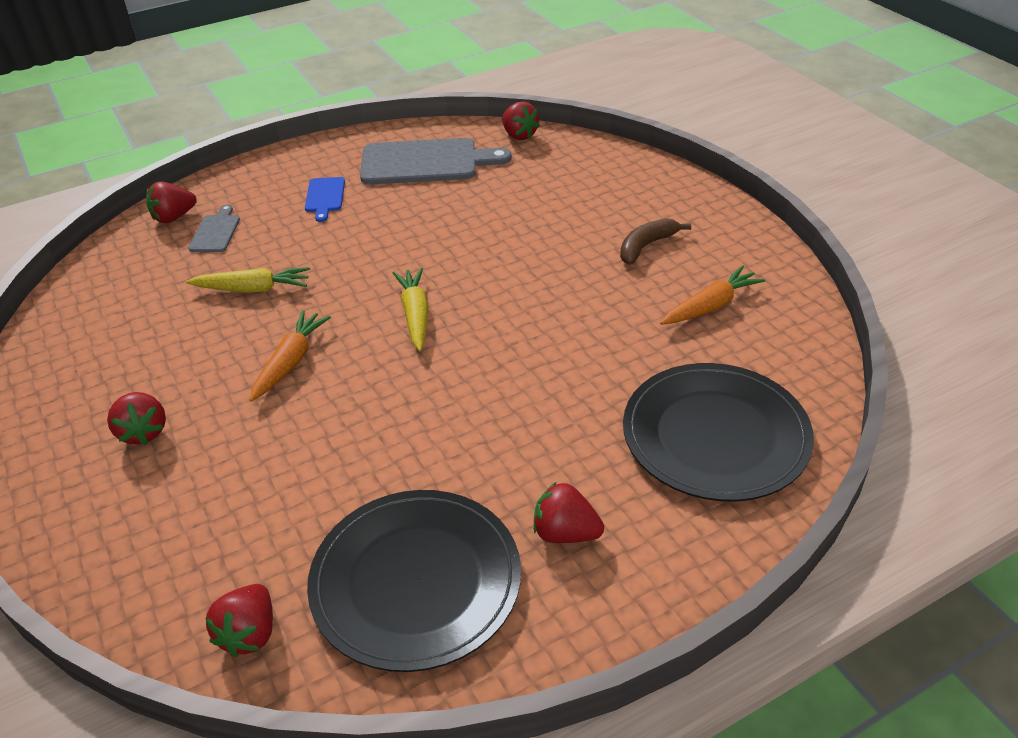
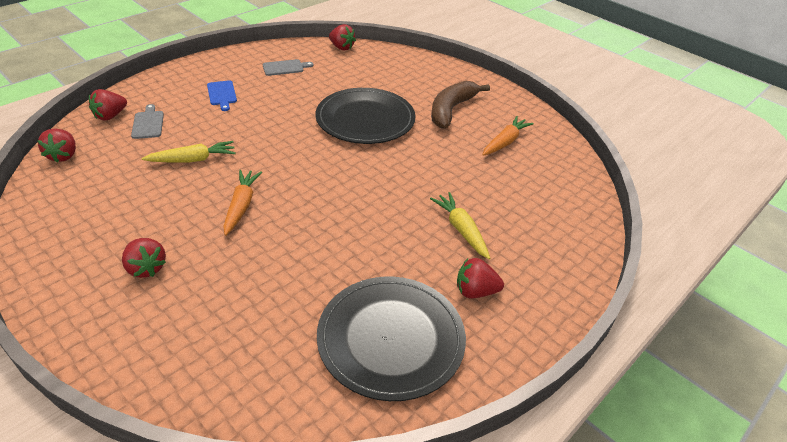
camera: 20 degrees left, 0 degrees up
red strawberry [205,584,273,657] -> red strawberry moved to [37,129,76,163]
grey cutting board [360,138,512,185] -> grey cutting board [263,59,314,76], size x0.49
yellow carrot [393,268,429,351] -> yellow carrot moved to [430,192,490,259]
brown banana [620,218,691,265] -> brown banana [431,81,490,128], size x1.56
black plate [623,363,814,501] -> black plate moved to [315,88,415,144]

